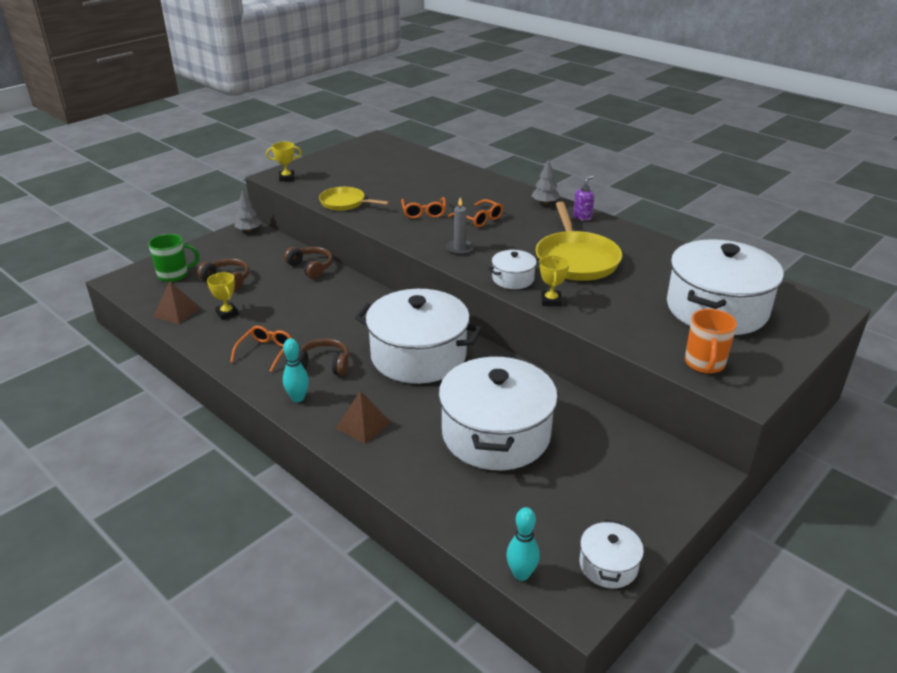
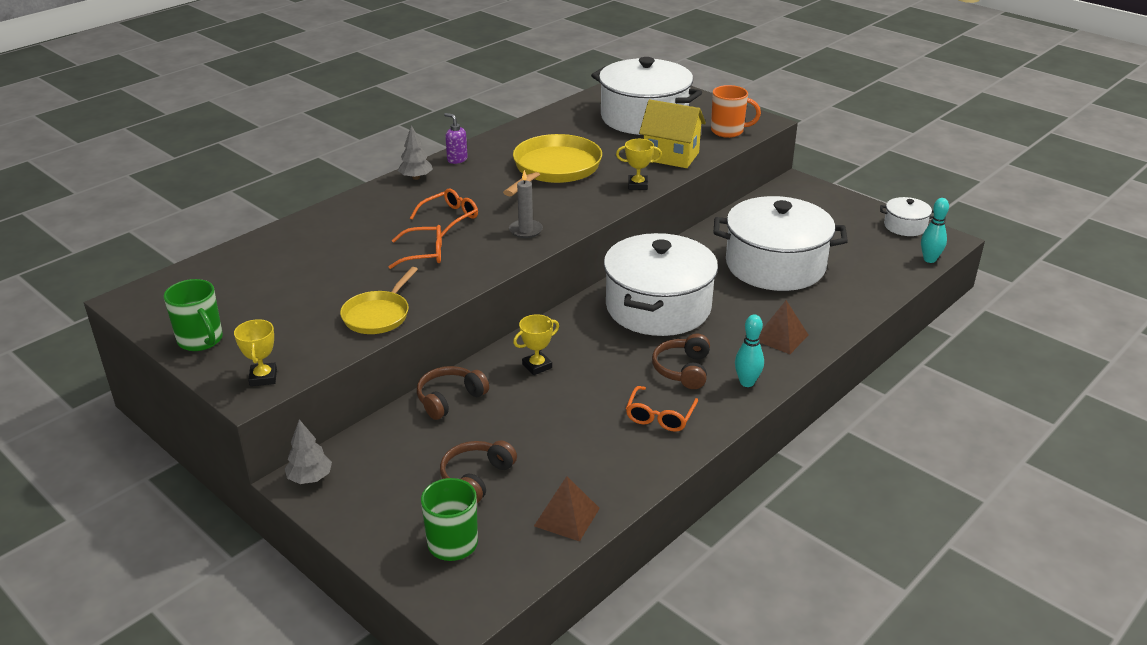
camera: 90 degrees left, 0 degrees up
yellow trophy [207,272,238,320] -> yellow trophy moved to [513,314,559,375]
orange glasses [230,326,291,372] -> orange glasses turned 90 degrees counterclockwise [626,386,698,432]
white pot [488,250,539,289] -> none
yellow pan [536,202,622,281] -> yellow pan turned 60 degrees counterclockwise [503,134,602,196]
none -> green mug [164,279,223,351]
none -> yellow house [639,100,706,168]

